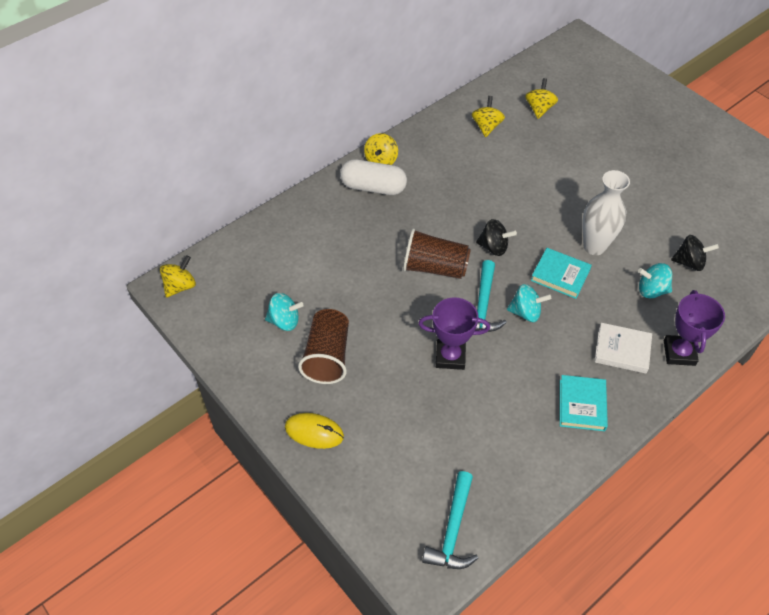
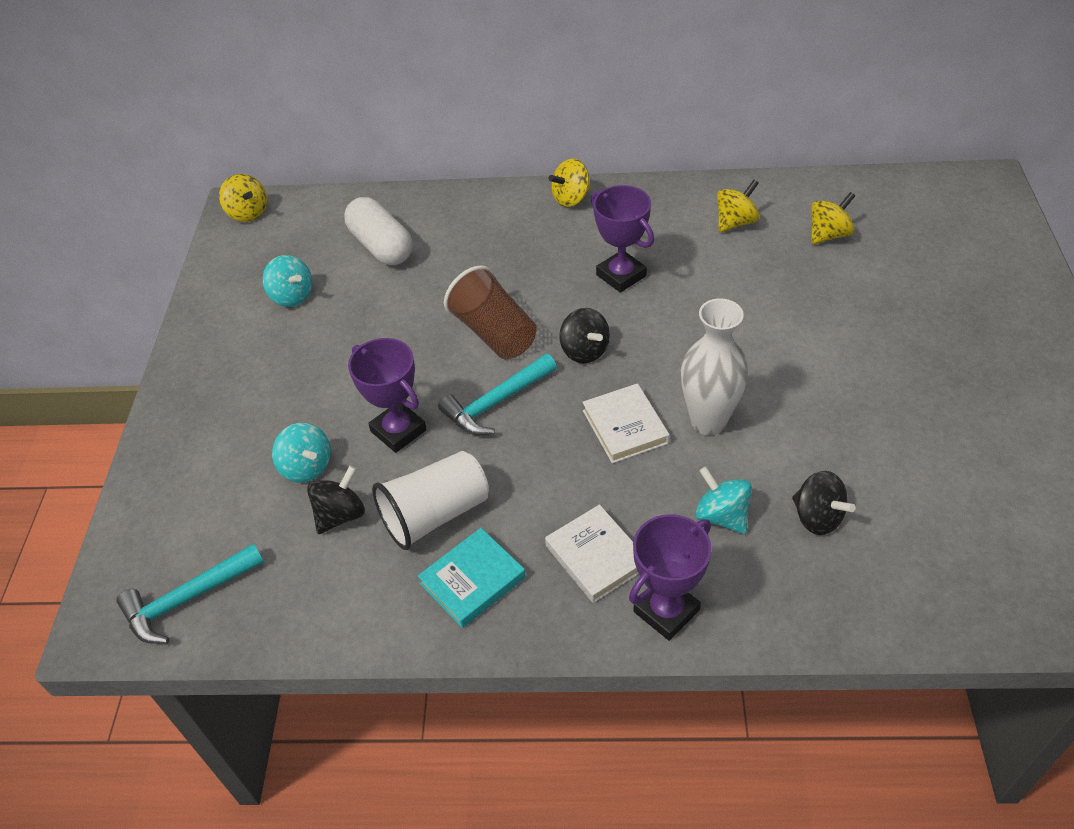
camera: 45 degrees right, 5 degrees down
yellow spinning top [160,255,196,298] -> yellow spinning top turned 60 degrees clockwise [219,174,267,222]
yellow mouse [285,413,344,449] -> none
brown cup [298,309,349,384] -> none
white capsule [340,159,407,195] -> white capsule moved to [344,197,413,265]
turquoise spinning top [507,284,551,322] -> turquoise spinning top moved to [272,423,331,482]
turquoise book [531,248,592,299] -> white book [582,383,670,463]
none -> black spinning top [307,465,365,534]
none -> white cup [372,451,489,550]
none -> purple trophy [591,185,654,293]

